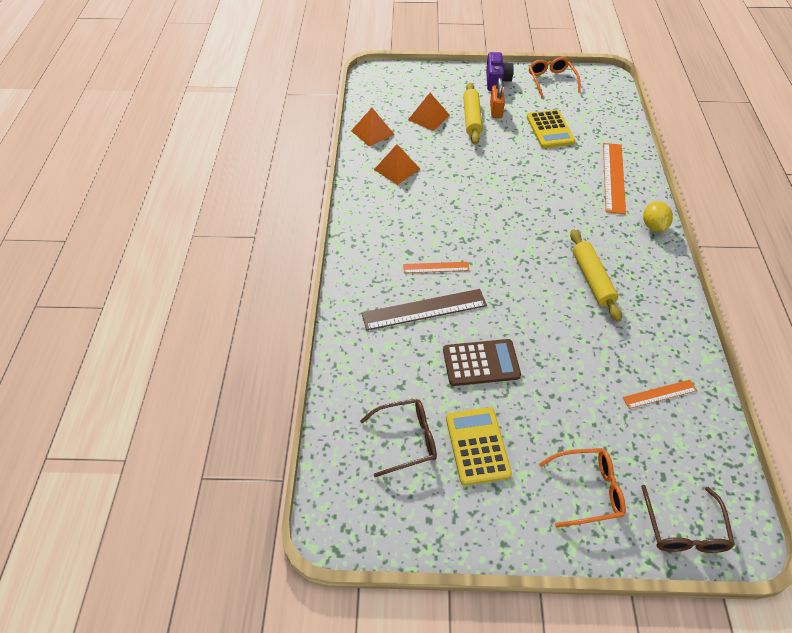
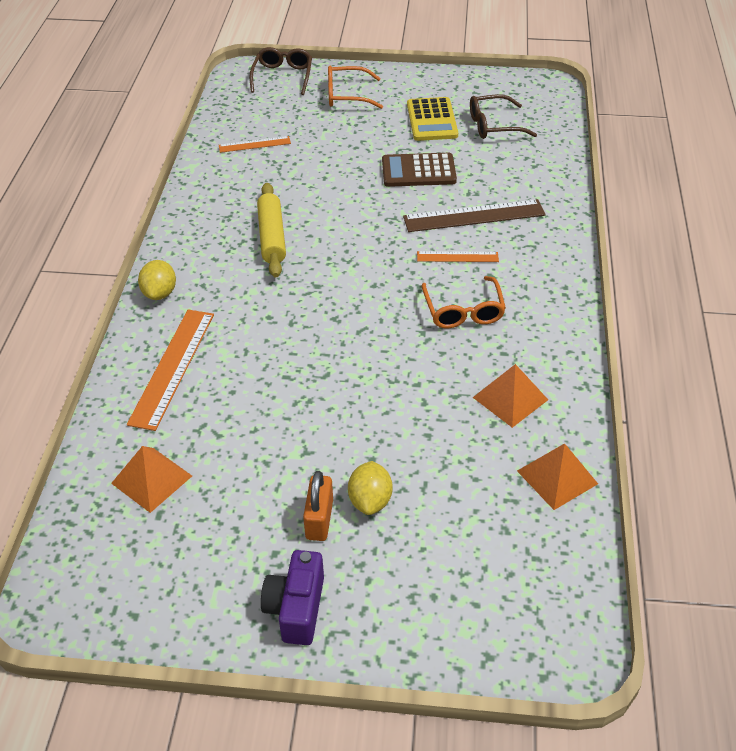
camera: 175 degrees left, 5 degrees down
orange pyramid [408,93,450,131] -> orange pyramid moved to [111,446,192,513]
yellow rolling pin [463,82,483,145] -> yellow lemon [348,461,393,515]
yellow calculator [527,110,575,148] -> none
orange glasses [529,57,581,98] -> orange glasses moved to [422,276,506,328]

